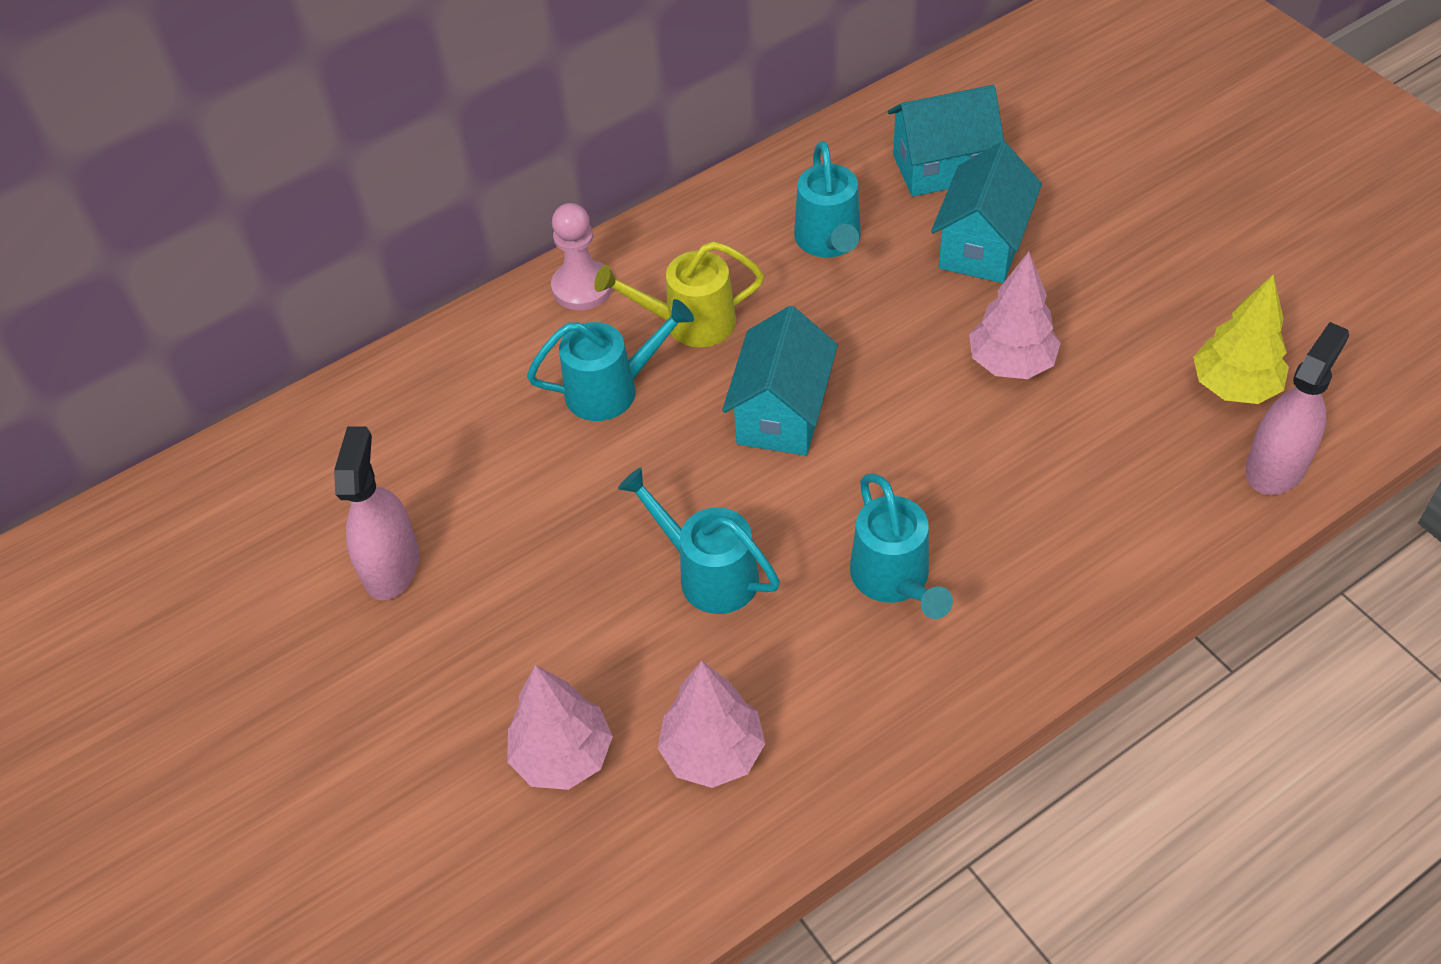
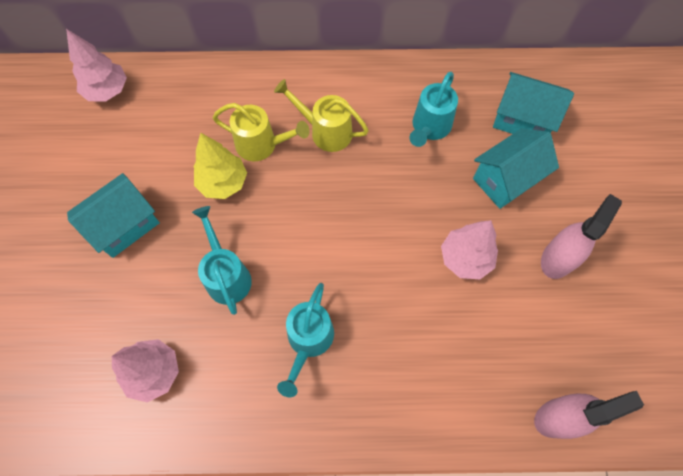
camera: 30 degrees right, 15 degrees up
pink spray bottle [334,427,419,600] -> pink spray bottle moved to [541,194,622,279]
pink tree [507,665,613,790] -> pink tree moved to [66,29,127,101]
turquoise watering can [527,299,694,421] -> yellow watering can [213,103,310,161]
pink pawn [551,203,613,310] -> none
turquoise house [722,306,838,456] -> turquoise house moved to [67,173,160,258]
yellow tree [1193,275,1289,404] -> yellow tree moved to [194,133,247,199]

